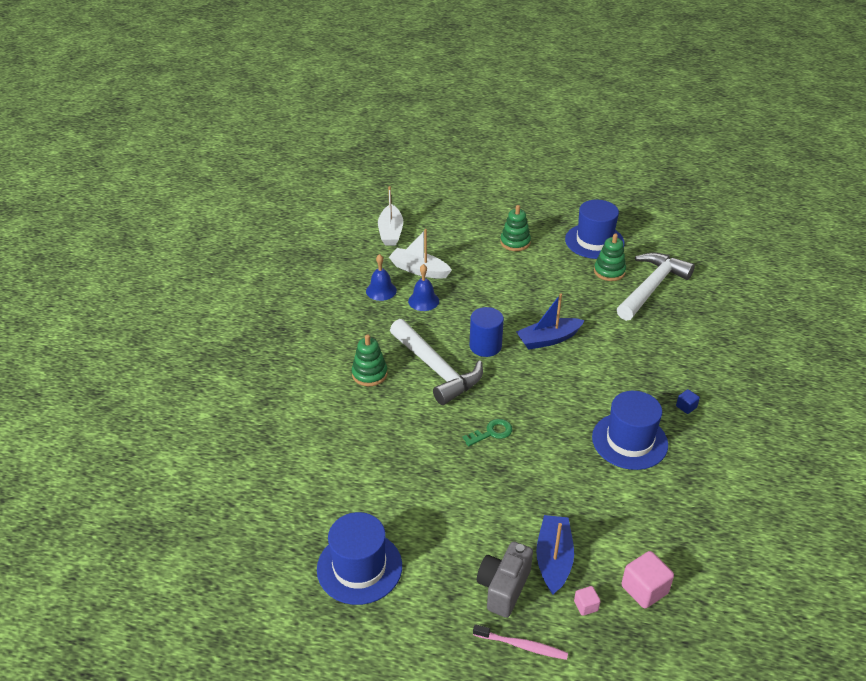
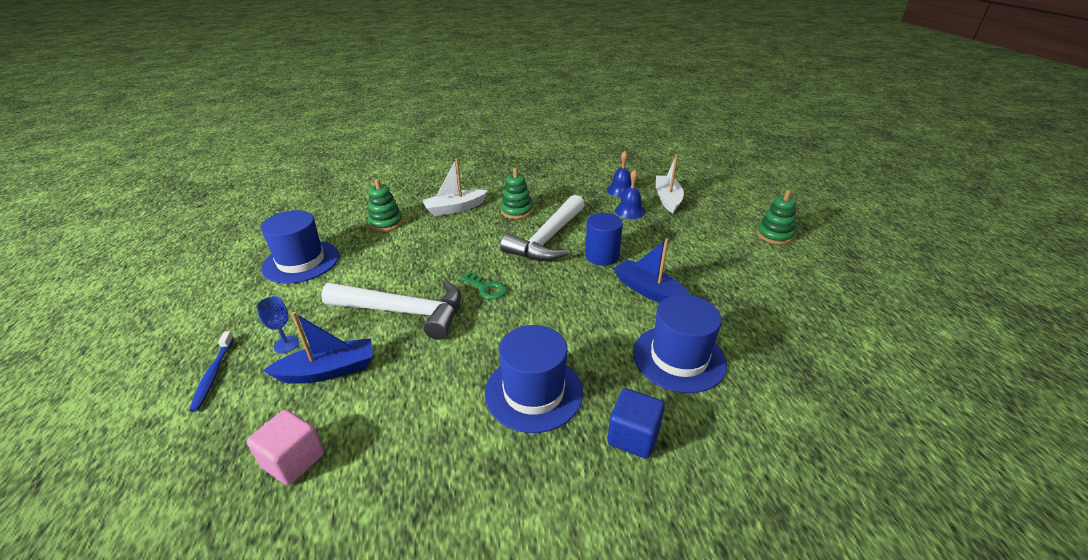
camera: 65 degrees right, 5 degrees down
white boat [378,186,403,246] -> white boat moved to [422,158,488,216]
pink toothbrush [473,624,568,660] -> blue toothbrush [189,331,234,412]
grey camera [477,541,533,618] -> blue goblet [256,296,299,353]
blue hat [565,200,625,259] -> blue hat moved to [633,295,727,393]
pink cube [574,586,601,616] -> none
green stacking toy [594,233,626,281] -> green stacking toy moved to [368,179,403,232]
white hammer [617,252,695,321] -> white hammer moved to [321,280,461,340]
blue cube [676,389,700,414] -> blue cube [607,388,665,459], size x1.86

